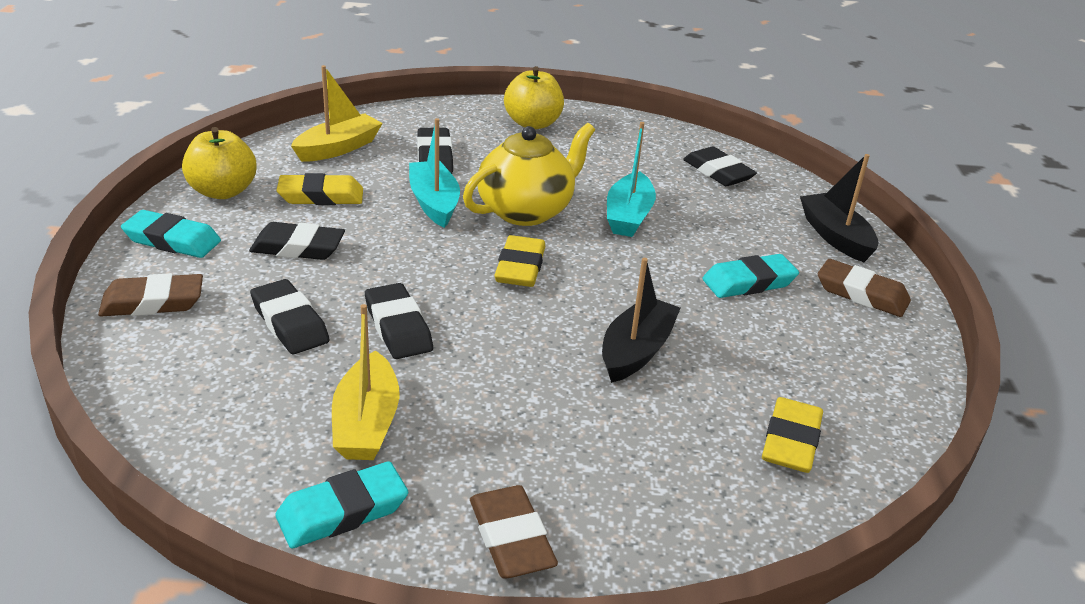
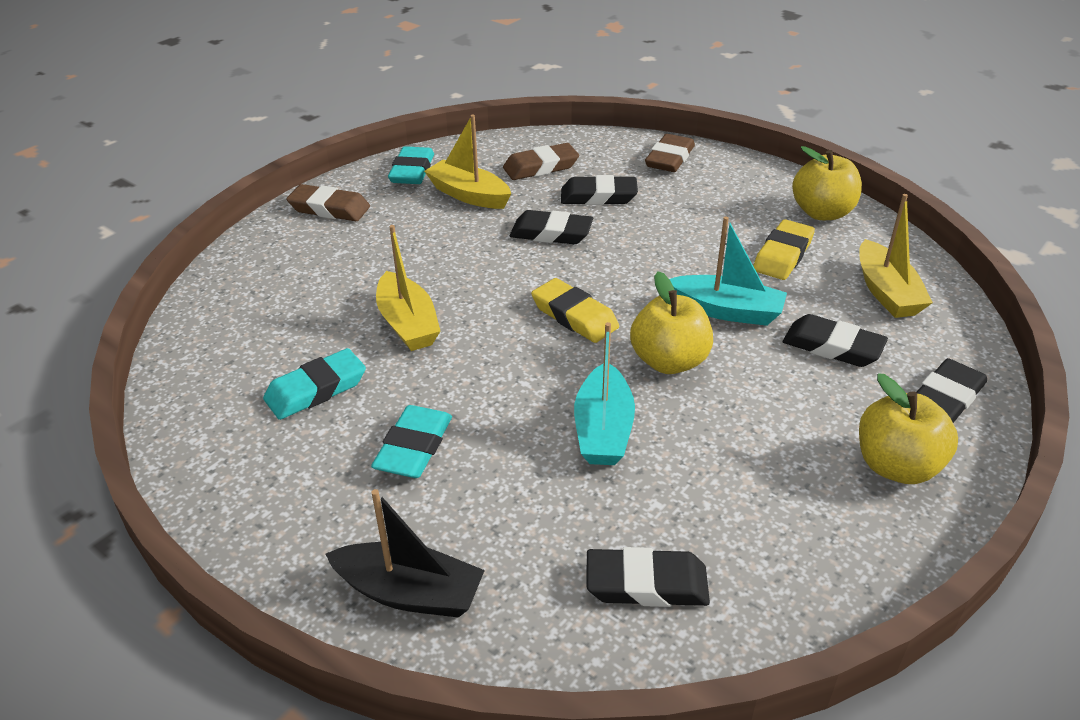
camera: 130 degrees right, 5 degrees up
turquoise eraser [121,210,221,258] -> turquoise eraser moved to [263,348,366,420]
black eraser [249,222,345,260] -> black eraser moved to [916,358,987,423]
yellow teapot [463,123,595,226] -> yellow apple [630,271,713,374]
black boat [602,258,681,383] -> yellow boat [376,225,440,351]
turquoise boat [607,122,656,237] -> turquoise boat turned 135 degrees counterclockwise [574,322,635,465]
yellow eraser [762,397,823,473] -> none
brown eraser [818,259,911,317] -> brown eraser moved to [503,143,579,180]

